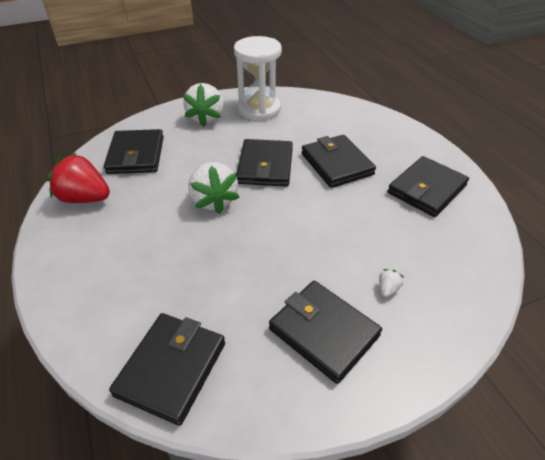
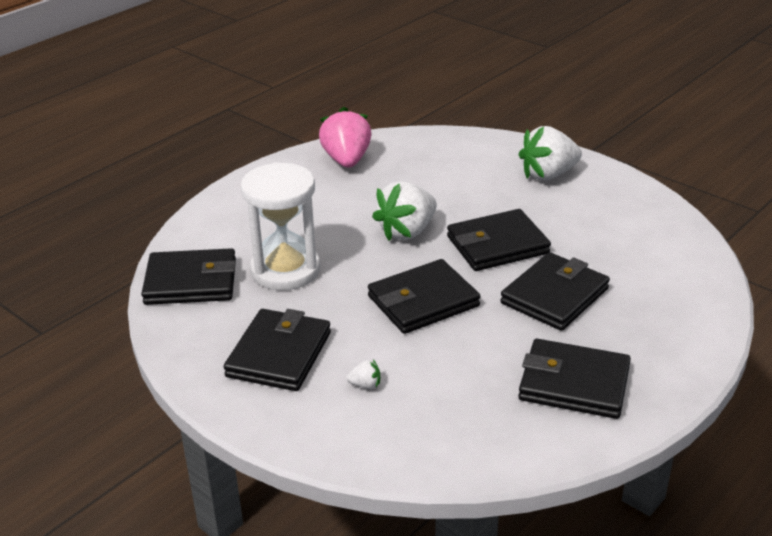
camera: 65 degrees right, 10 degrees down
red strawberry [47,153,110,203] -> pink strawberry [319,107,372,168]
black wallet [104,129,164,174] -> black wallet moved to [368,259,481,334]
white hourglass [234,36,282,121] -> white hourglass moved to [241,162,320,290]

